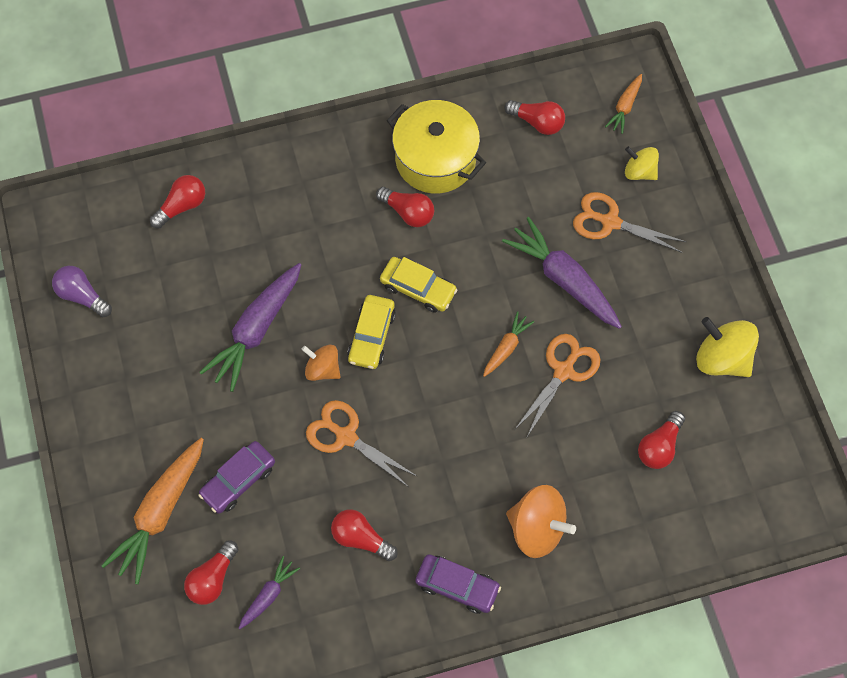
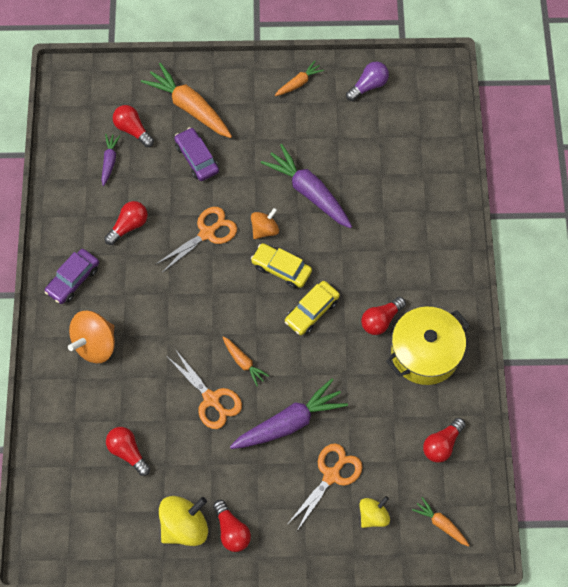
camera: 105 degrees right, 0 degrees up
red light bulb [150,175,205,229] -> red light bulb moved to [213,500,251,552]
purple carrot [239,556,300,629] -> purple carrot turned 135 degrees counterclockwise [101,134,121,186]
none -> orange carrot [275,61,324,96]

